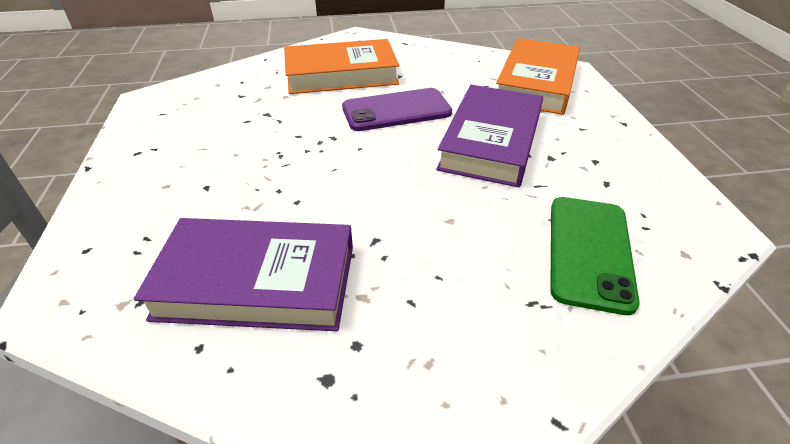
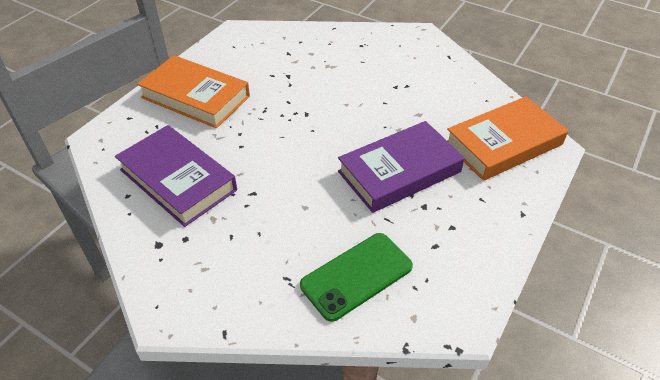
camera: 40 degrees right, 5 degrees up
orange book [284,39,399,94] -> orange book moved to [137,55,250,128]
purple phone [342,88,452,131] -> none

